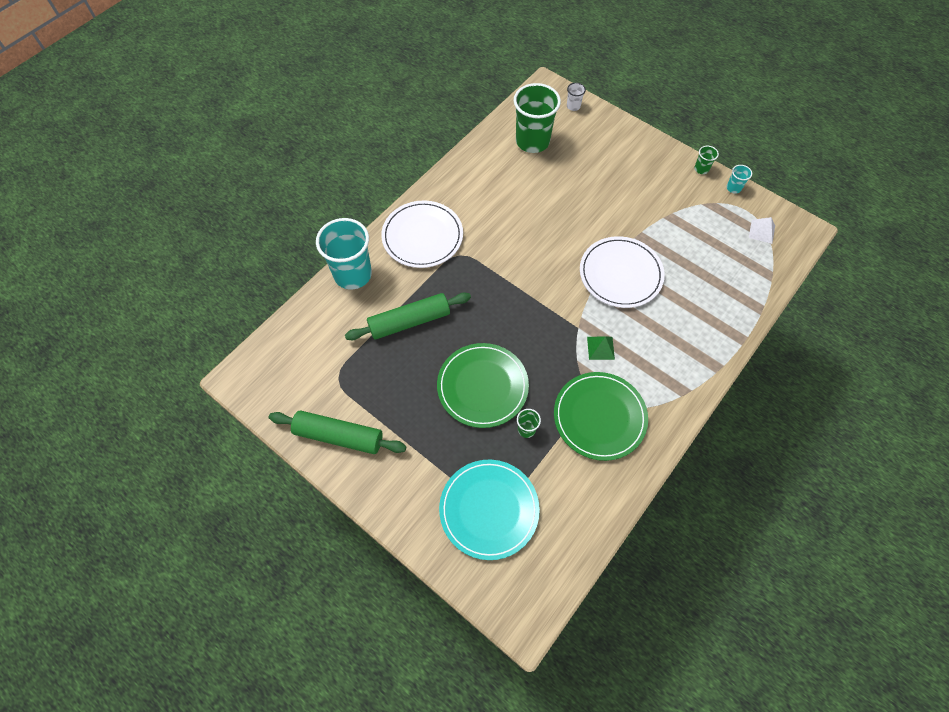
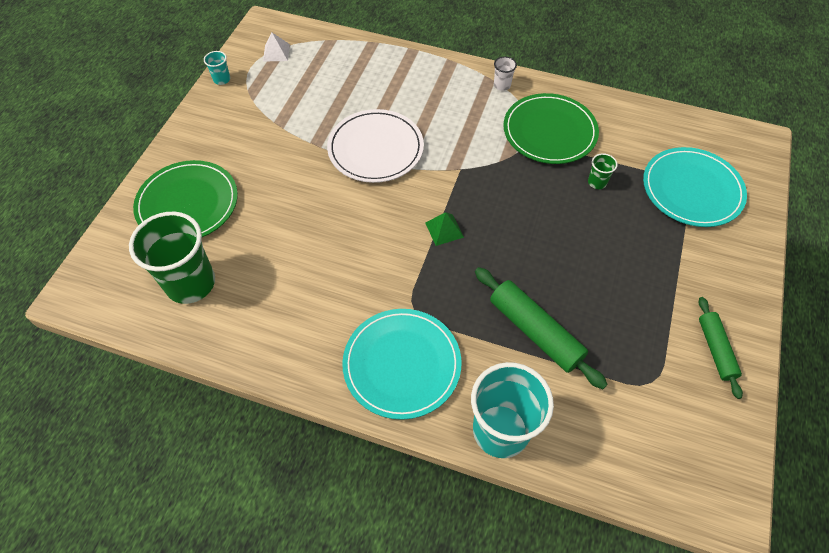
camera: 110 degrees left, 5 degrees down
green rolling pin [269,411,406,454] -> green rolling pin [698,297,743,399], size x0.63
white plate [381,200,463,268] -> turquoise plate [342,309,461,420]
green plate [437,343,529,428] -> green plate moved to [133,160,238,237]
white cup [567,83,586,111] -> white cup moved to [494,56,517,91]
green pyramid [587,336,615,360] -> green pyramid moved to [425,212,464,246]
green cup [694,146,719,174] -> none

